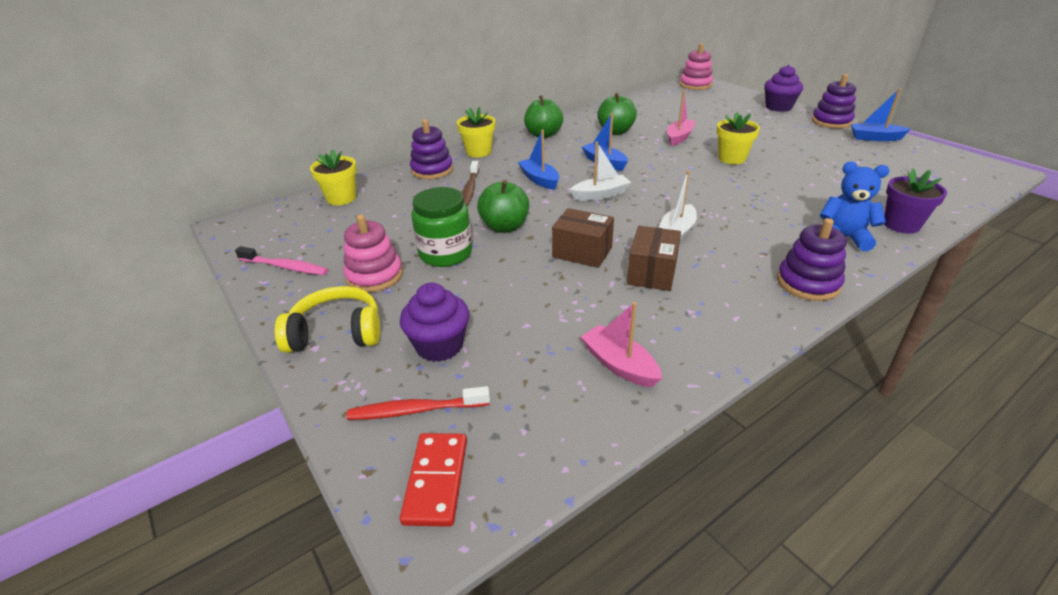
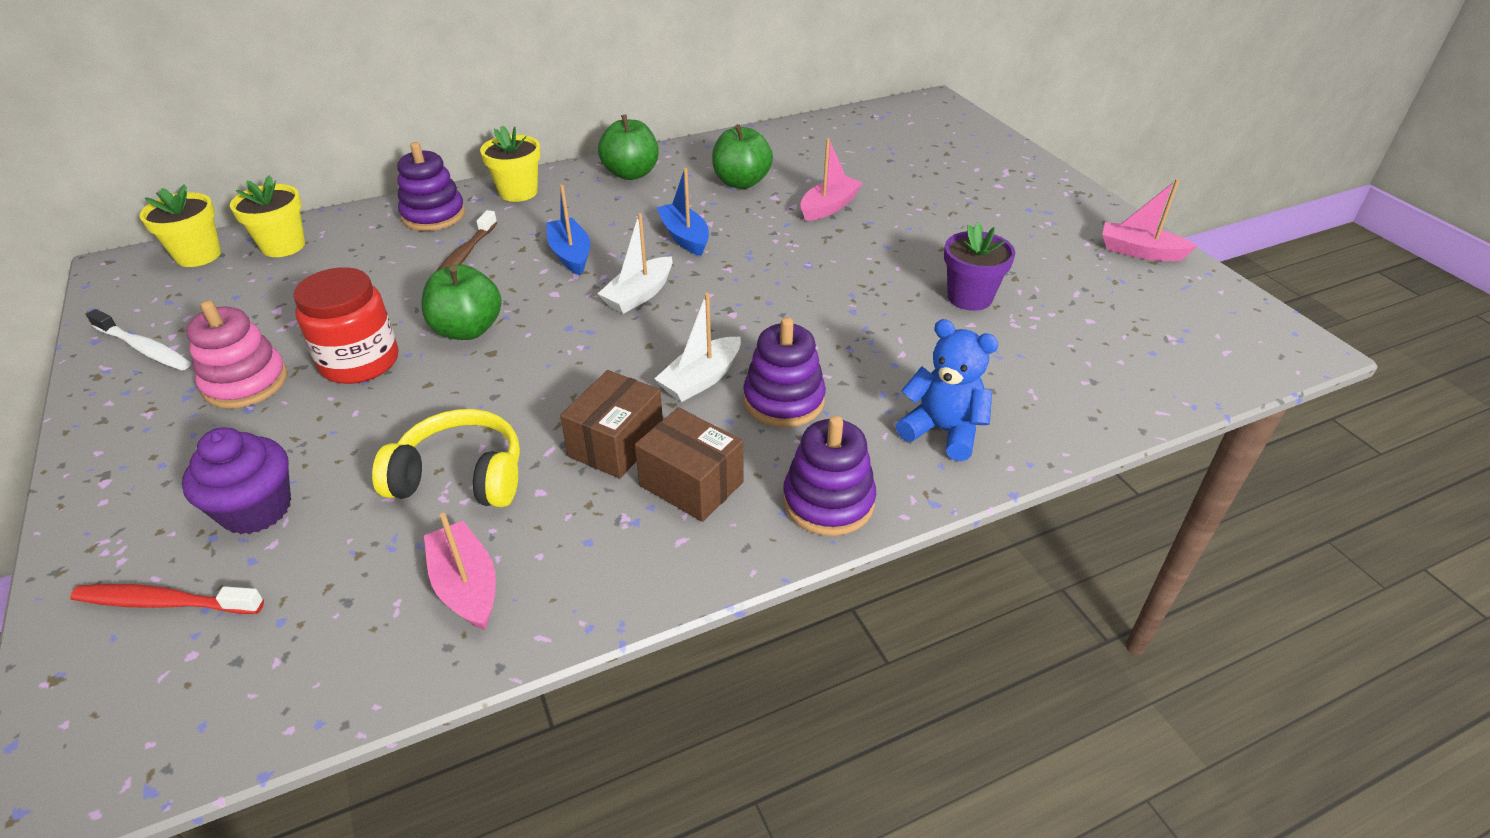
camera: 10 degrees right, 5 degrees up
pink toothbrush [235,246,328,275] -> white toothbrush [86,309,191,371]
yellow headphones [275,286,380,353] -> yellow headphones moved to [372,409,520,507]
red domino [400,433,467,527] -> none
green jar [412,187,472,267] -> red jar [293,267,398,384]
brown box [552,208,614,268] -> brown box moved to [635,407,743,522]
white boat [570,142,631,201] -> white boat turned 135 degrees clockwise [598,213,672,314]
pink stacking toy [680,43,713,90] -> none
yellow flower pot [717,112,760,164] -> yellow flower pot moved to [140,184,221,267]
purple cupcake [764,65,803,112] -> none
purple stacking toy [812,74,856,129] -> purple stacking toy moved to [743,317,826,427]
blue boat [851,89,911,141] -> pink boat [1102,179,1197,261]
purple flower pot [884,168,947,234] -> purple flower pot moved to [944,222,1016,311]

